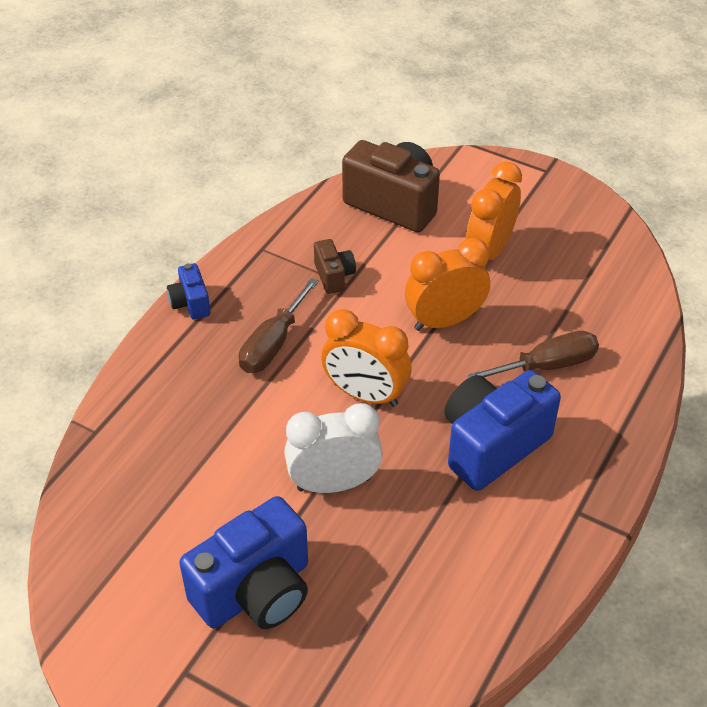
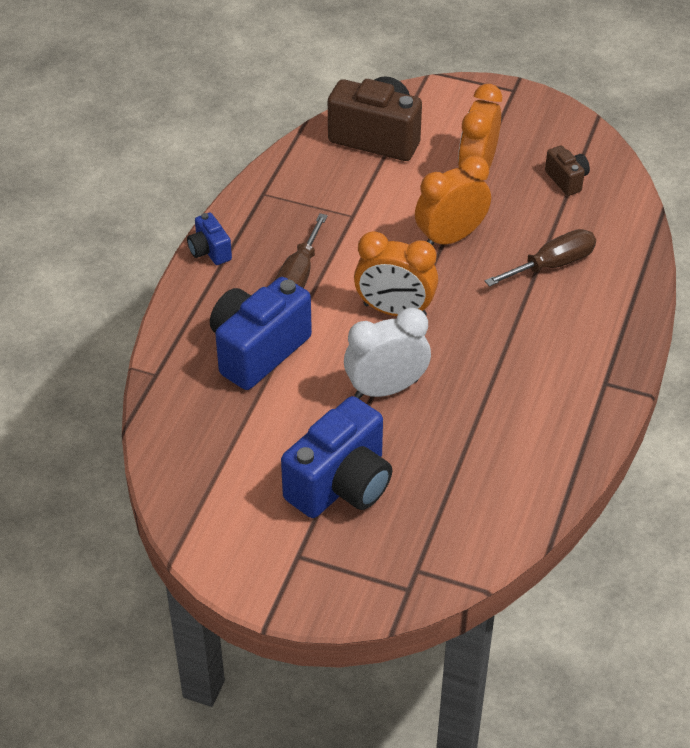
camera: 10 degrees left, 0 degrees up
brown camera [314,239,356,294] -> brown camera moved to [545,146,590,196]
blue camera [444,370,561,491] -> blue camera moved to [210,277,312,390]

